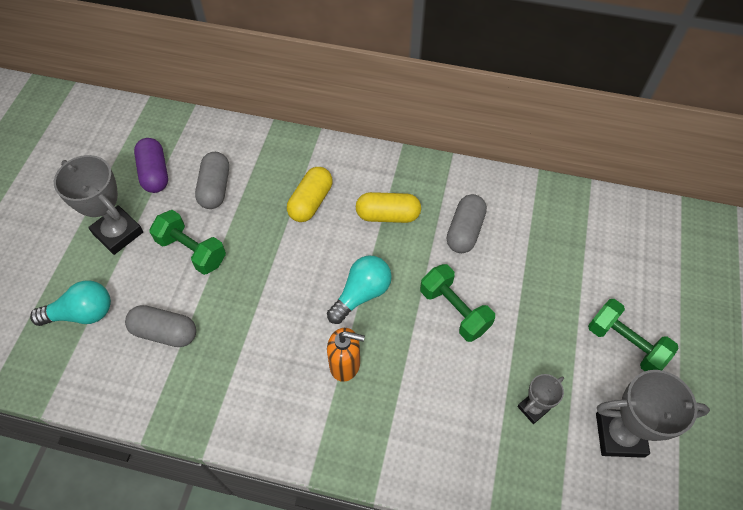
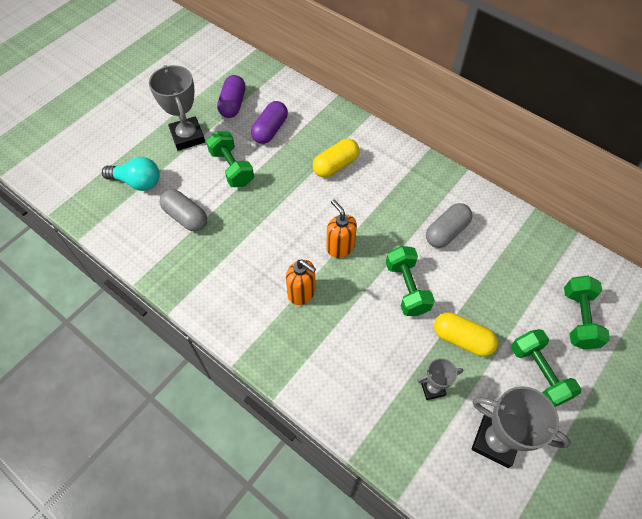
camera: 25 degrees right, 0 degrees up
grey capsule [195,152,229,209] -> purple capsule [251,101,288,144]
turquoise light bulb [327,255,392,324] -> orange soap dispenser [326,200,357,258]
yellow capsule [356,192,421,223] -> yellow capsule moved to [434,312,498,356]
none -> green dumbbell [564,275,610,350]

